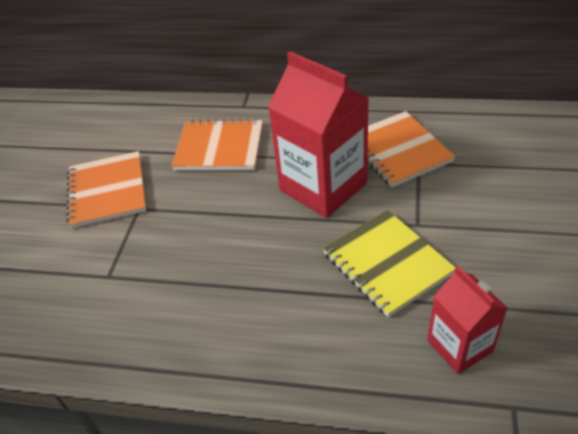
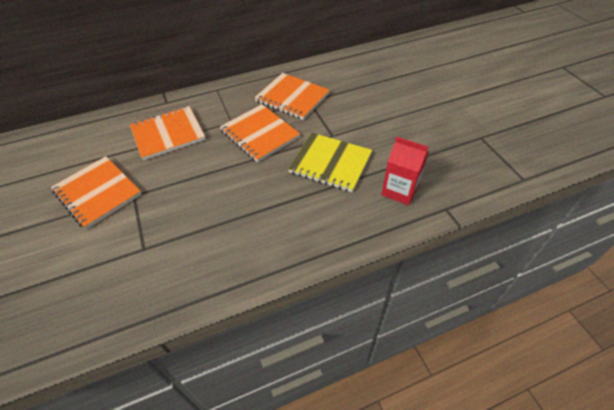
camera: 35 degrees left, 5 degrees up
red carton [268,51,369,218] -> orange notebook [220,104,300,163]

